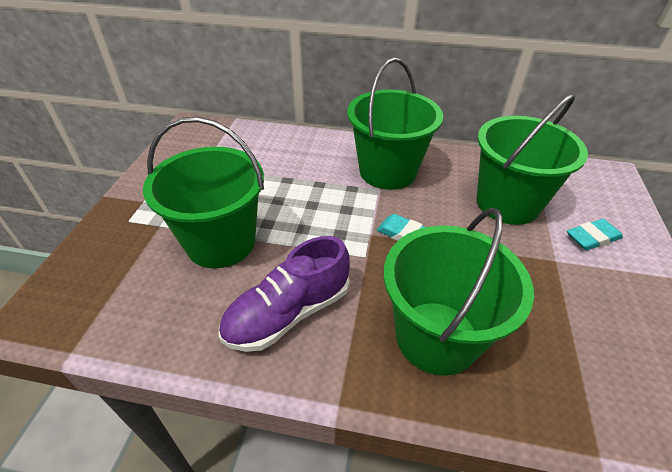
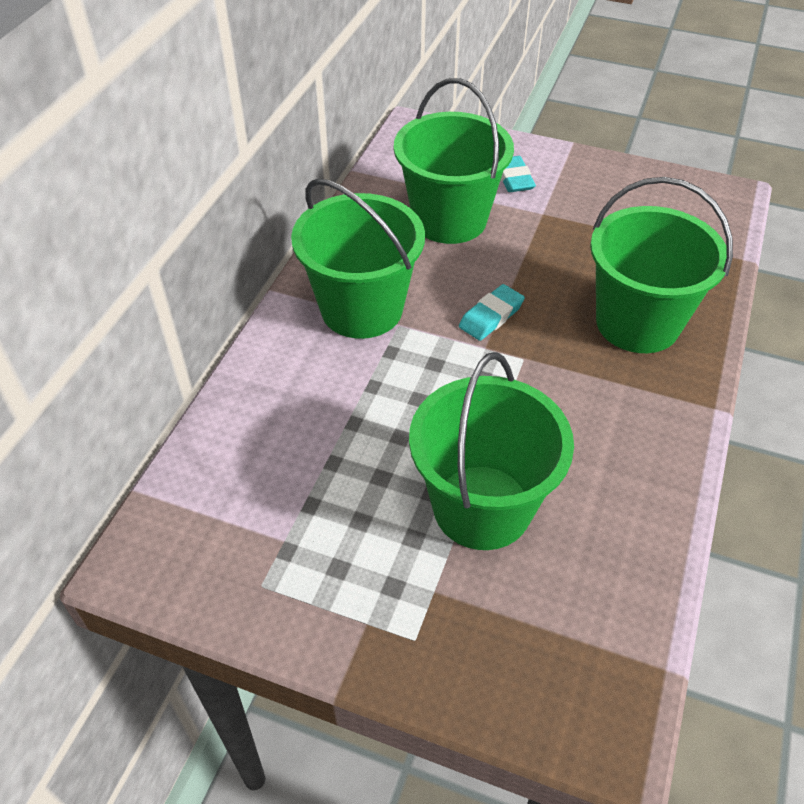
camera: 80 degrees left, 5 degrees up
purple shoe [219,236,350,352] -> none

